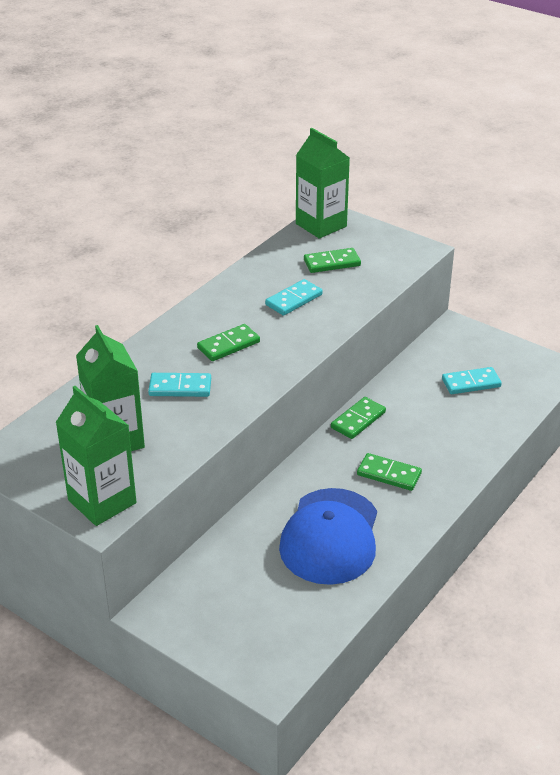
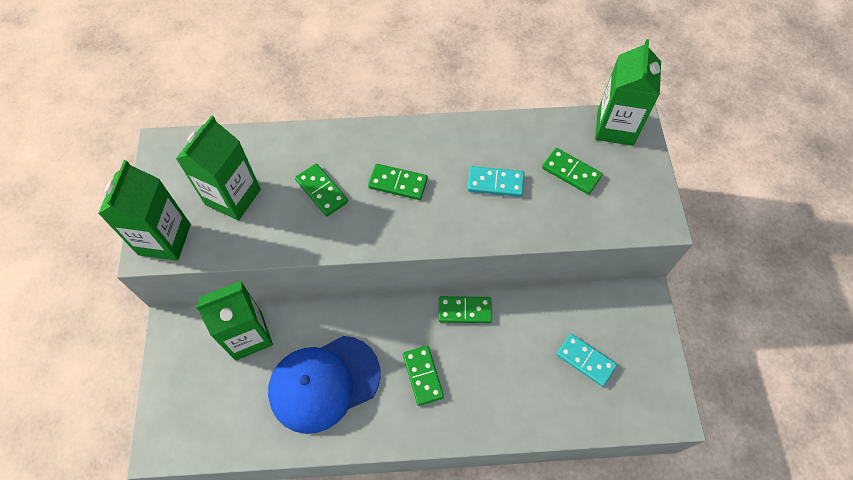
camera: 50 degrees right, 25 degrees up
turquoise domino [148,373,211,397] -> green domino [295,163,348,216]
none -> green carton [195,281,273,361]

